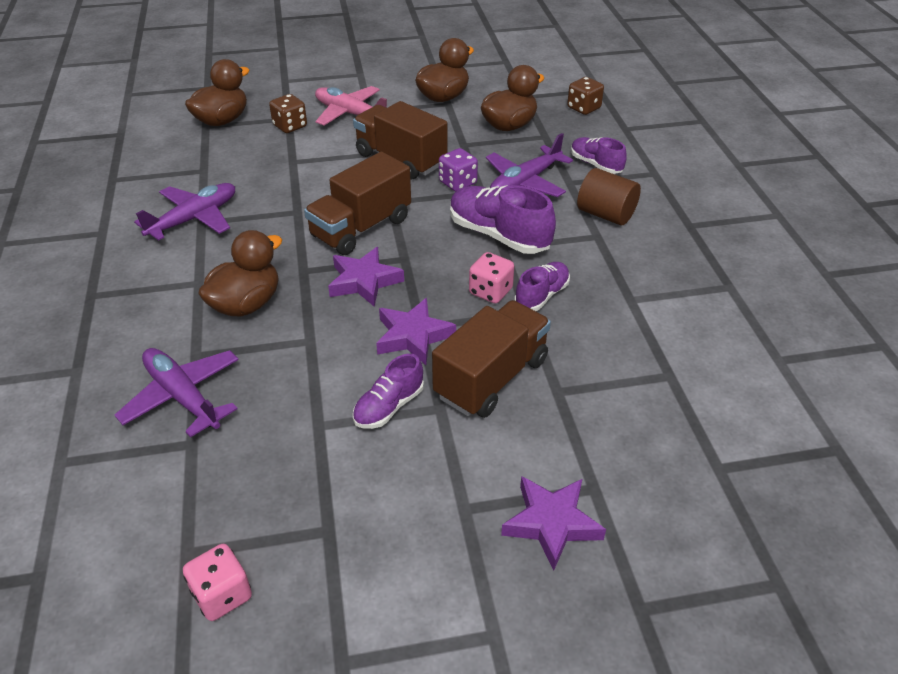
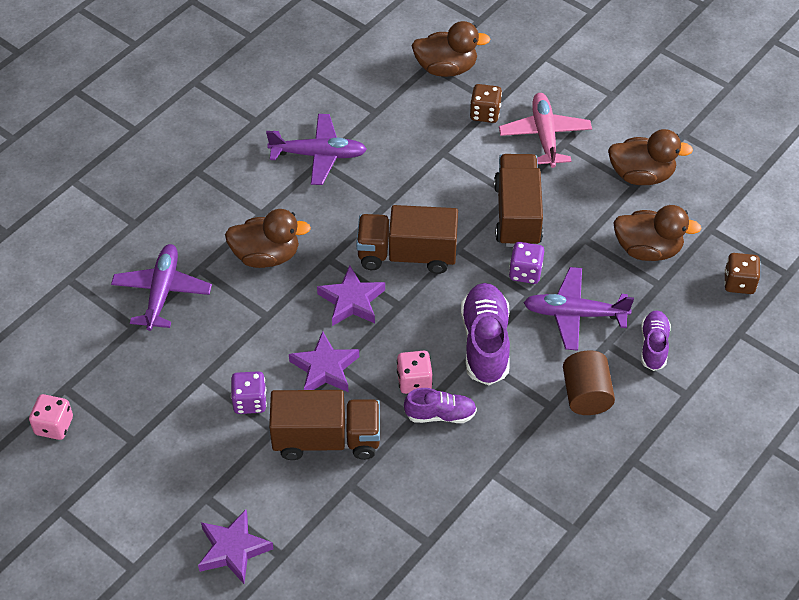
camera: 50 degrees right, 10 degrees up
purple shoe [353,354,424,429] -> purple dice [231,371,267,414]

